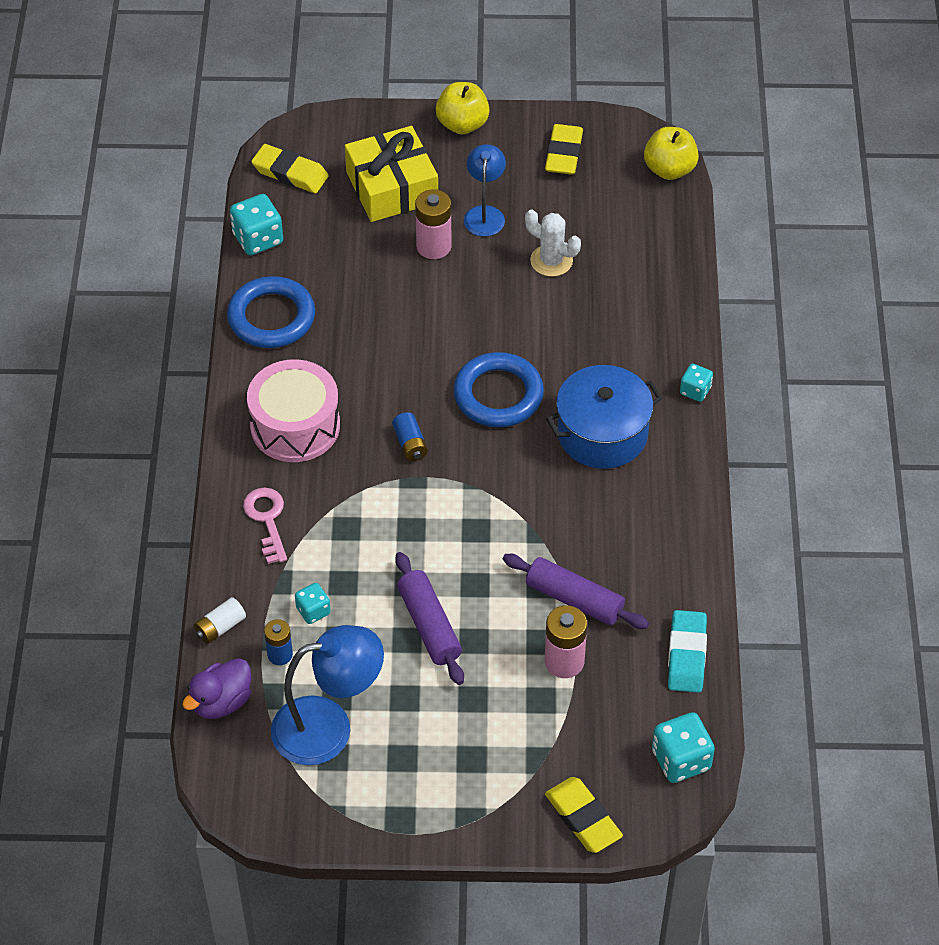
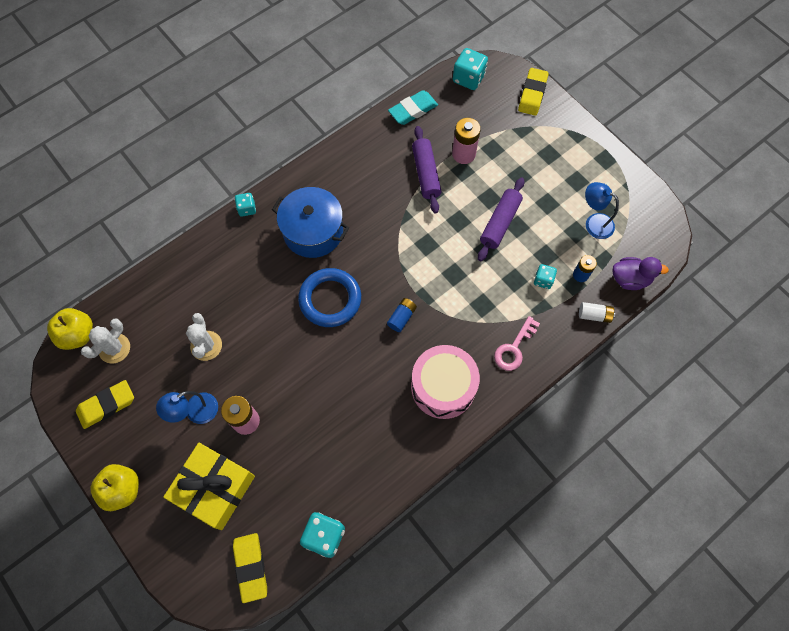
camera: 130 degrees left, 15 degrees up
blue ring [227,276,315,348] -> none
blue lamp [271,625,384,765] -> blue lamp [585,182,619,239], size x0.61
none -> white cactus [81,319,130,364]

